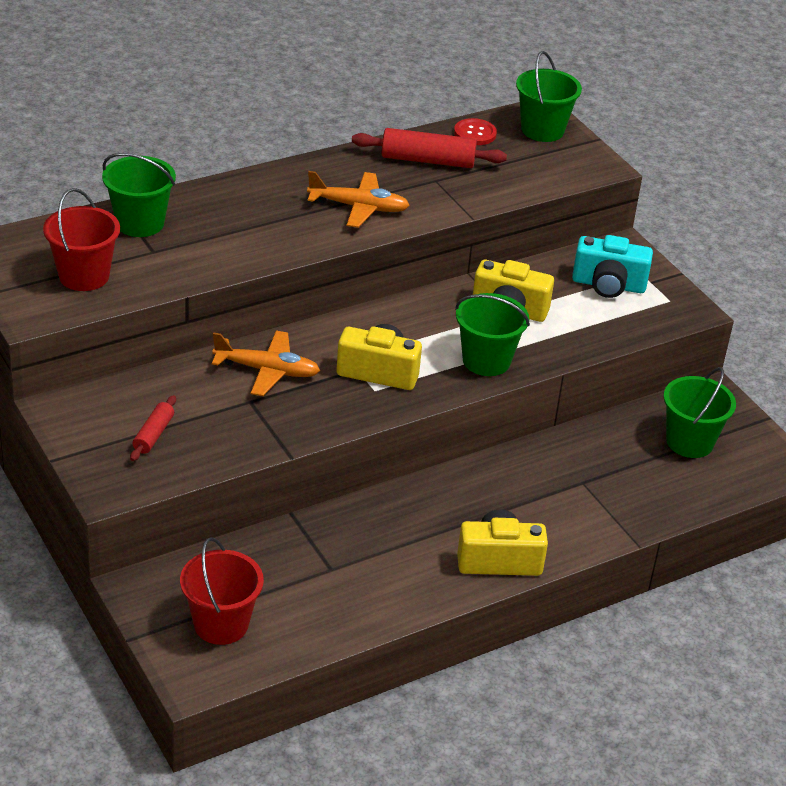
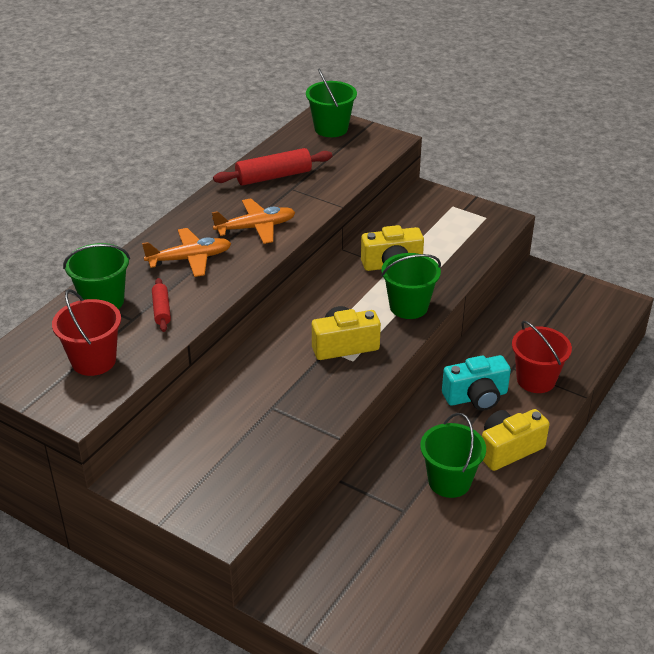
camera: 25 degrees left, 0 degrees up
red rolling pin [130,395,176,461] -> red rolling pin moved to [152,278,171,332]
red bucket [180,537,264,645] -> red bucket moved to [512,321,572,393]
orange plane [212,331,320,396] -> orange plane moved to [142,228,231,277]
red button [454,118,497,145] -> none
turquoise camera [572,235,653,298] -> turquoise camera moved to [442,355,511,411]
green bucket [663,367,736,458] -> green bucket moved to [420,413,486,498]

